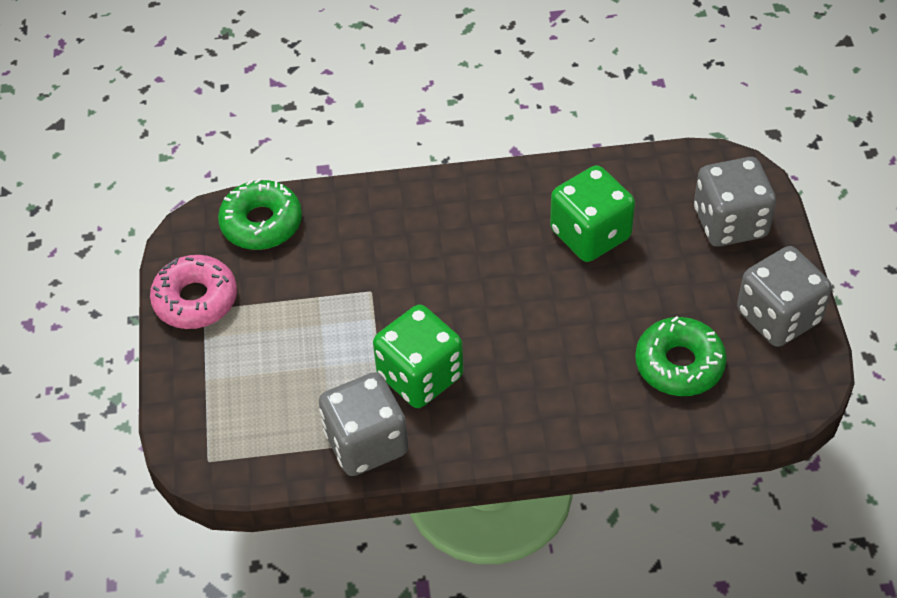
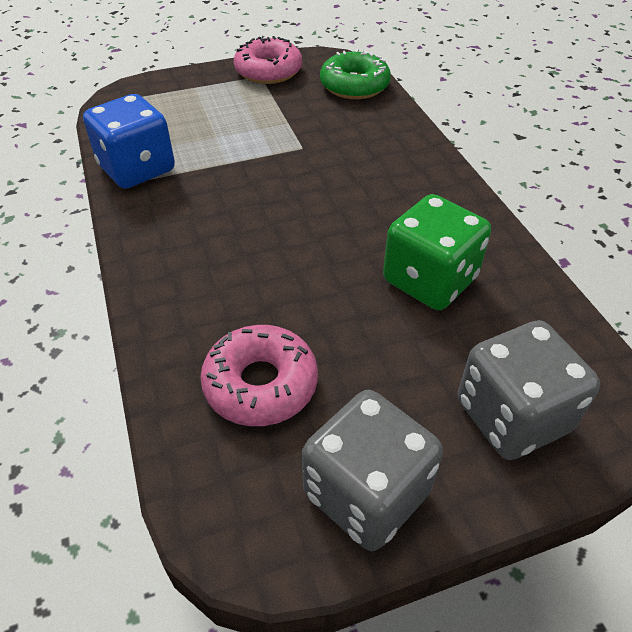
camera: 75 degrees right, 5 degrees down
grey dice [319,372,408,476] -> blue dice [83,94,175,189]
green dice [373,305,464,408] -> none
green donut [635,316,727,396] -> pink donut [200,325,318,426]

